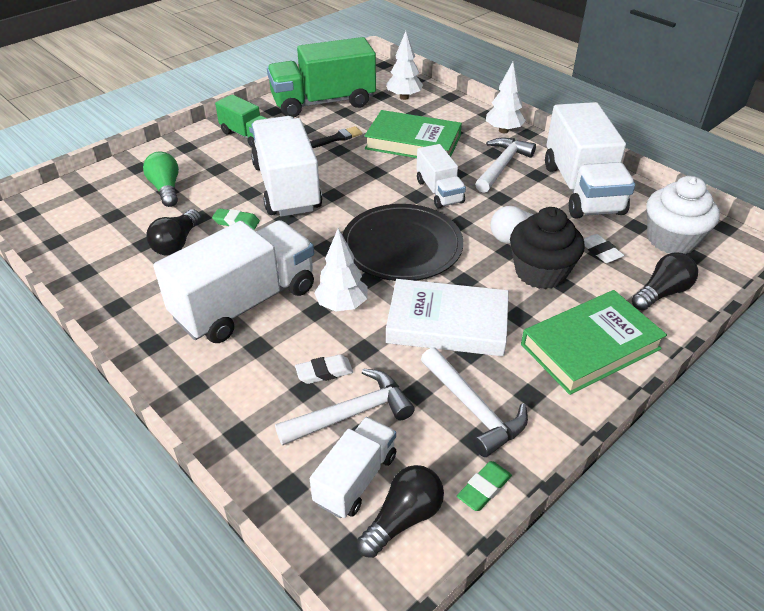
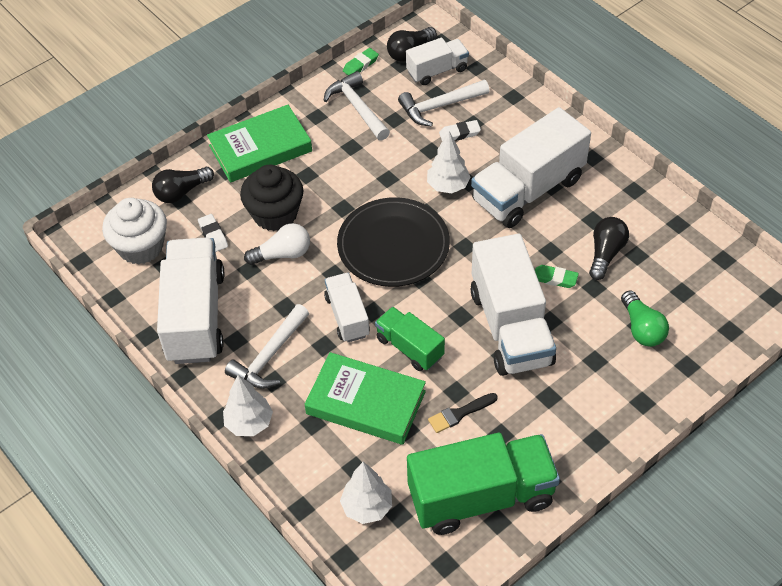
camera: 175 degrees left, 10 degrees up
green truck [215,94,268,148] -> green truck moved to [375,307,445,371]
white truck [310,417,396,518] -> white truck turned 150 degrees counterclockwise [406,38,469,85]
white book [386,279,509,356] -> none

